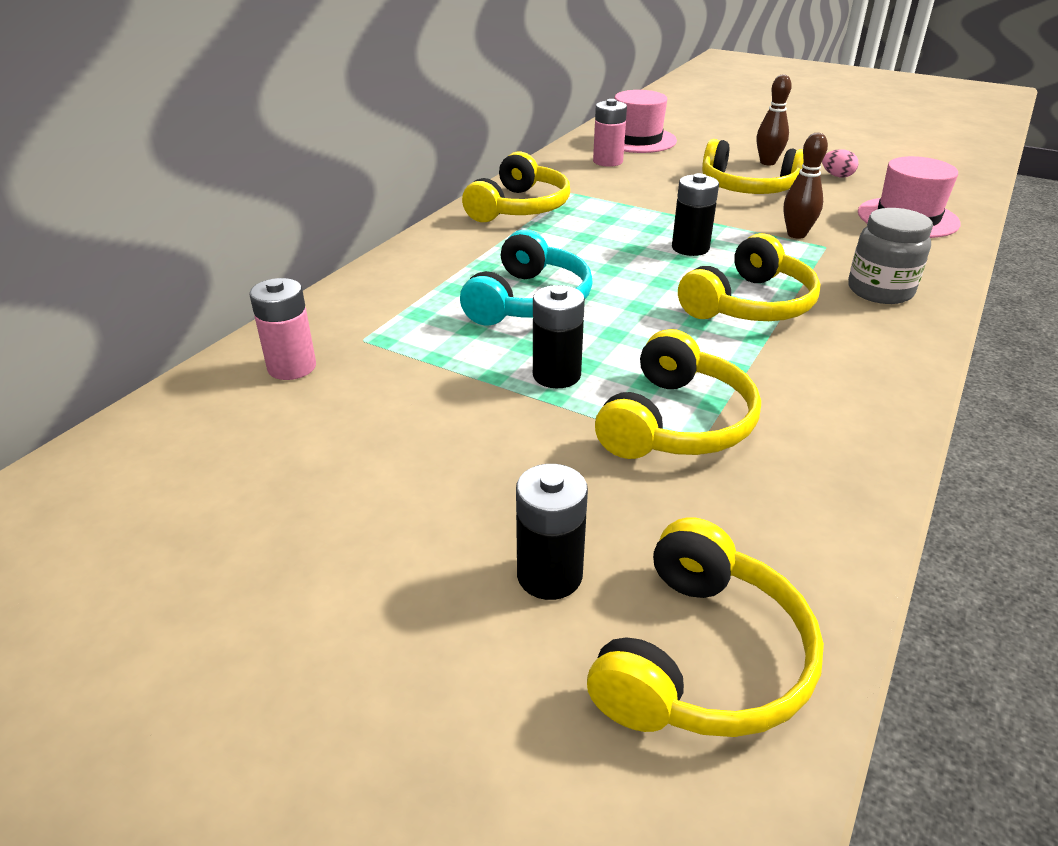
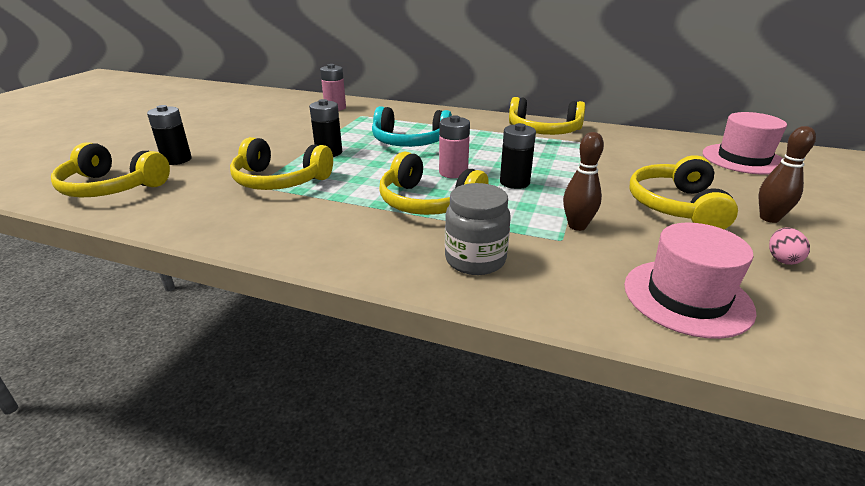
camera: 80 degrees right, 5 degrees down
pink battery [593,99,627,167] -> pink battery moved to [439,115,470,179]

